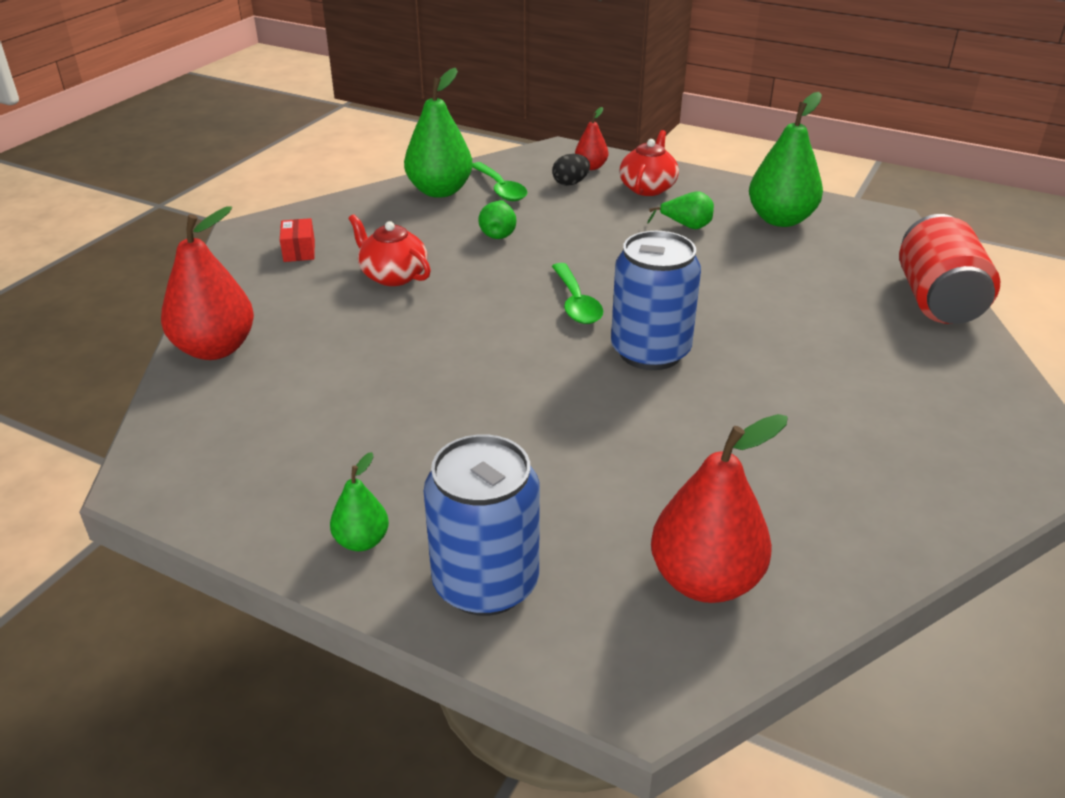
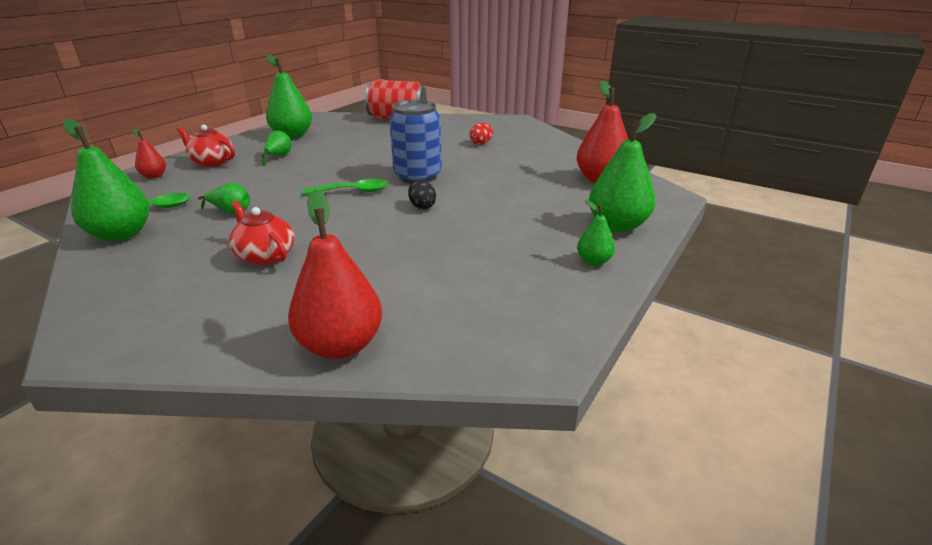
camera: 85 degrees left, 5 degrees down
red box [280,218,315,262] -> none
red teapot [349,214,431,286] -> red teapot turned 90 degrees clockwise [229,201,294,265]
blue can [424,434,540,616] -> green pear [589,113,656,232]
black egg [552,154,590,186] -> black egg moved to [408,180,436,209]
none -> red egg [469,123,493,145]

